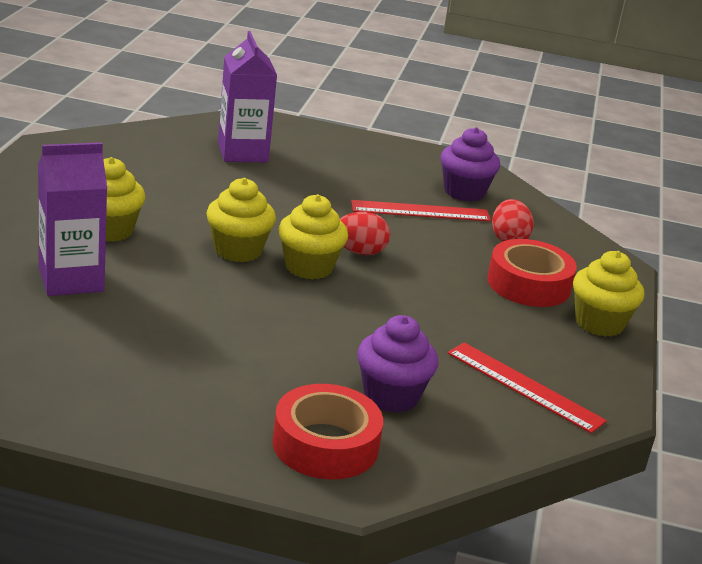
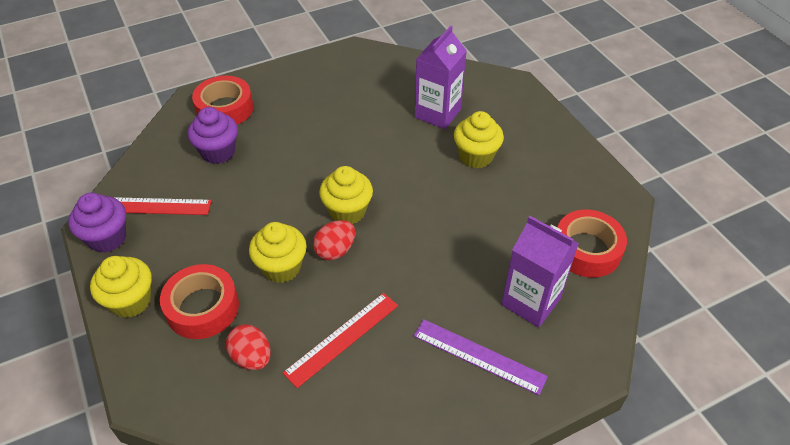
camera: 145 degrees right, 20 degrees up
yellow cupcake [206,178,276,262] -> yellow cupcake moved to [249,222,307,283]
purple cupcake [440,127,500,202] -> purple cupcake moved to [68,193,126,253]
none -> purple ruler [414,319,548,395]
none -> red tape [558,210,627,278]

